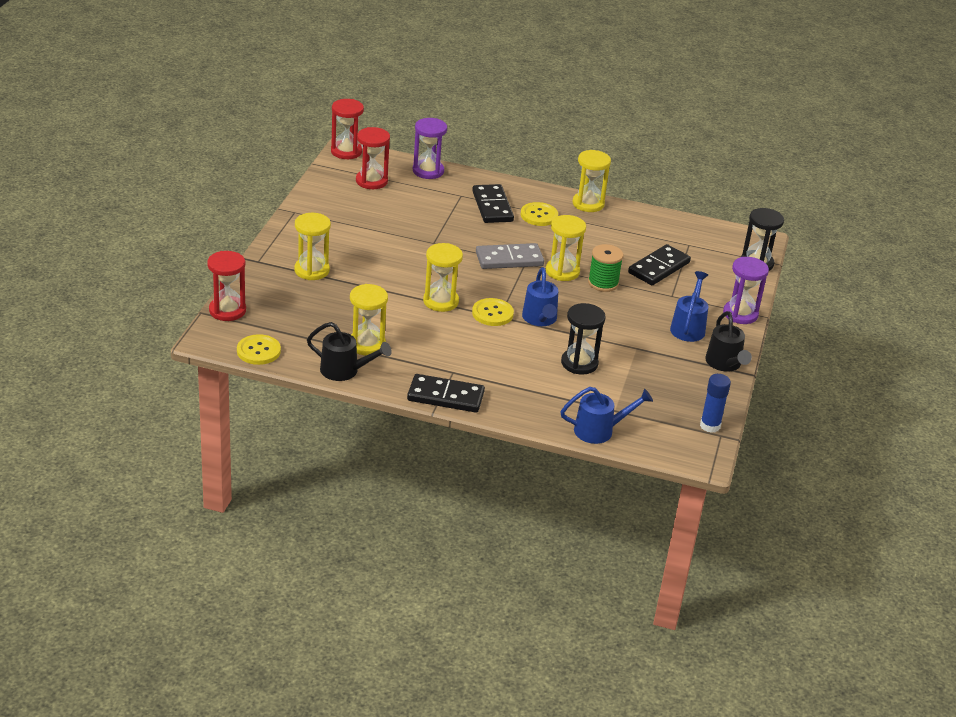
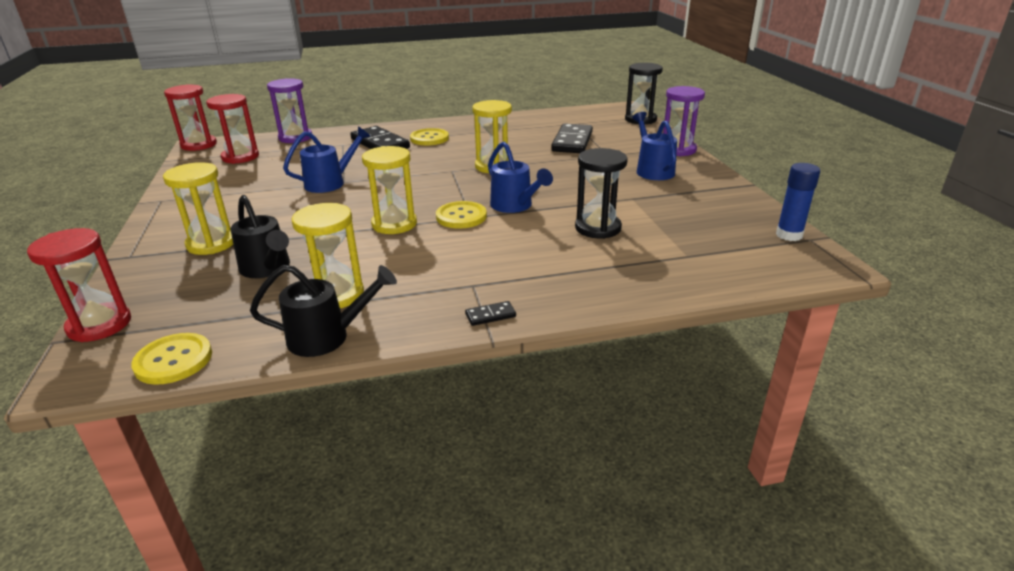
camera: 25 degrees left, 5 degrees down
black domino [407,374,485,413] -> black domino [465,301,516,326], size x0.44
grey domino [476,243,544,269] -> none
blue watering can [560,387,653,444] -> blue watering can moved to [283,127,371,193]
yellow hourglass [572,150,611,212] -> none
green spool [588,244,623,292] -> none
black watering can [705,311,752,372] -> black watering can moved to [231,195,290,278]

